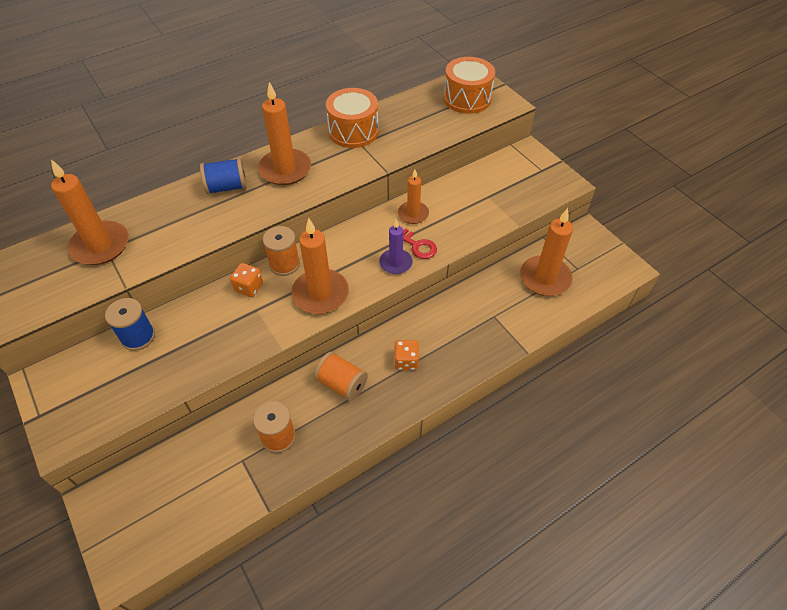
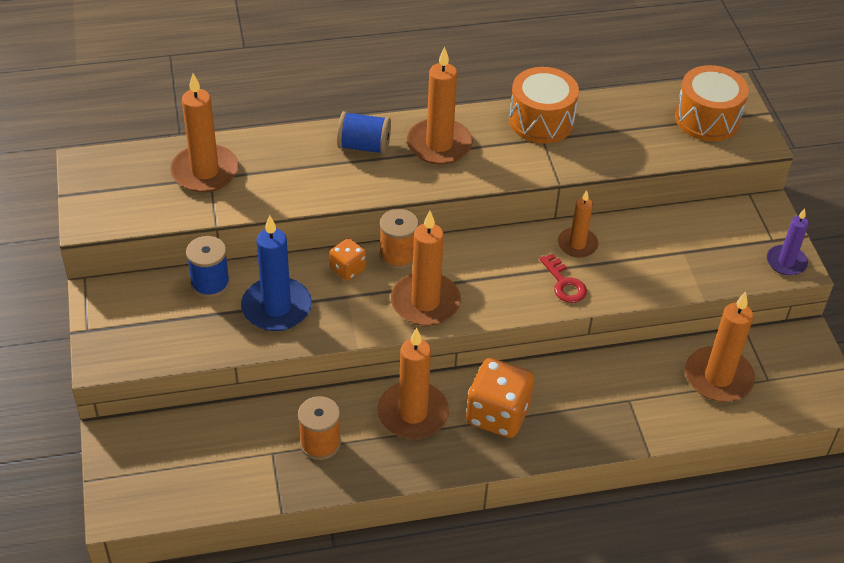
camera: 20 degrees right, 5 degrees down
orange spool [314,352,368,401] -> orange candle [377,328,449,439]
purple candle [379,219,413,274] -> purple candle moved to [767,209,809,276]
orange dice [394,340,419,370] -> orange dice [466,358,534,438], size x1.85
none -> blue candle [241,215,312,331]

